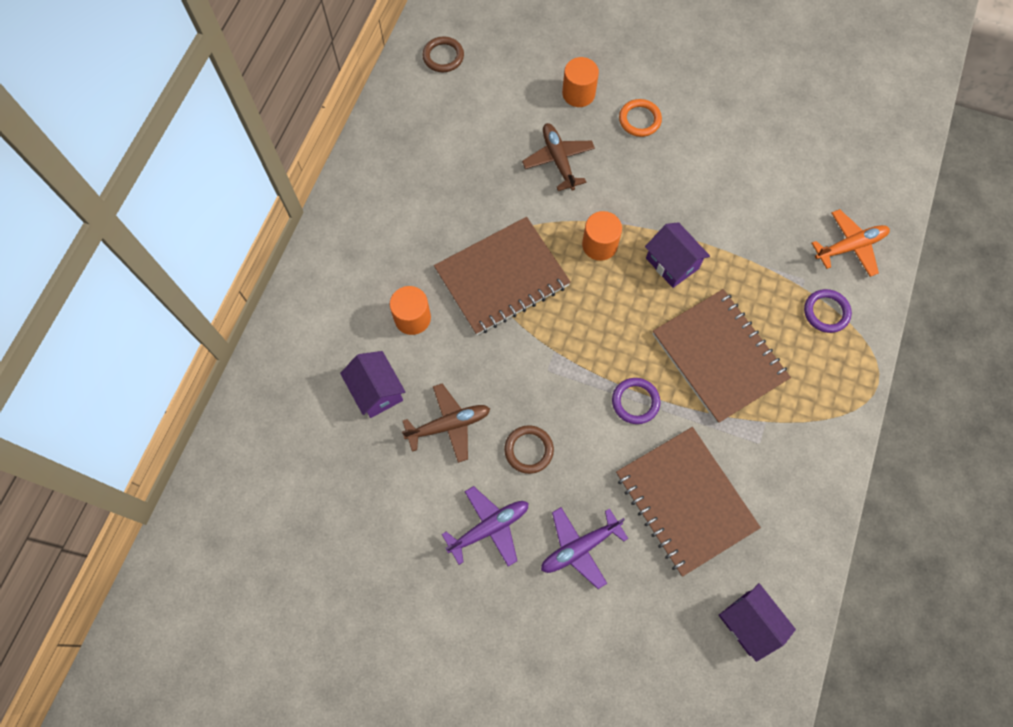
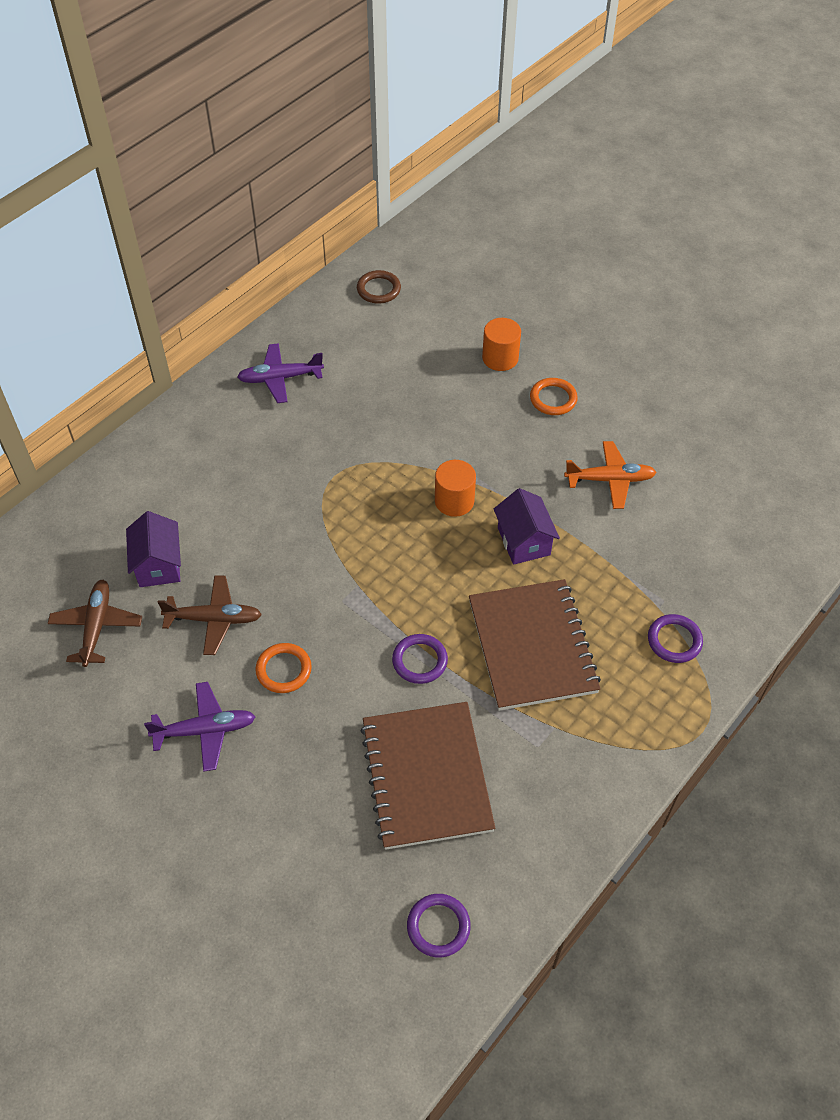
camera: 20 degrees right, 15 degrees down
orange cylinder [390,286,431,335] -> none
brown notebook [434,217,571,335] -> none
brown ring [504,425,554,474] -> orange ring [255,643,312,693]
brown plane [522,123,595,191] -> brown plane moved to [48,580,142,667]
purple plane [541,507,628,589] -> purple plane moved to [237,343,324,403]
purple house [719,583,796,662] -> purple ring [407,894,471,958]
orange plane [812,209,890,277] -> orange plane moved to [564,441,657,509]

